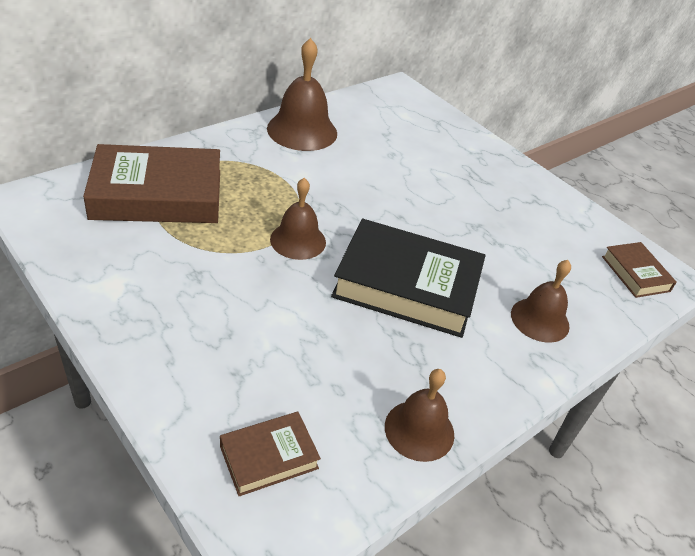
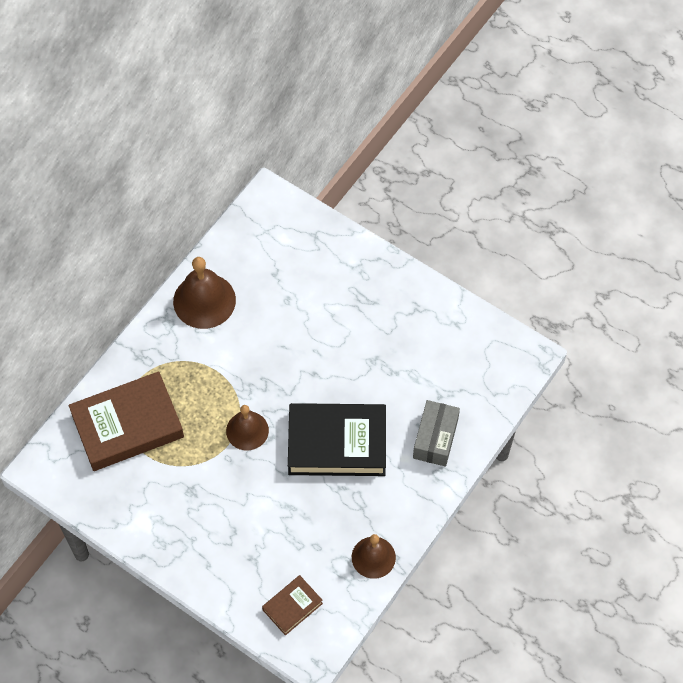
camera: 10 degrees left, 20 degrees up
brown bell [511,260,571,343] -> grey box [413,400,460,467]
brown book [602,242,677,298] -> none

